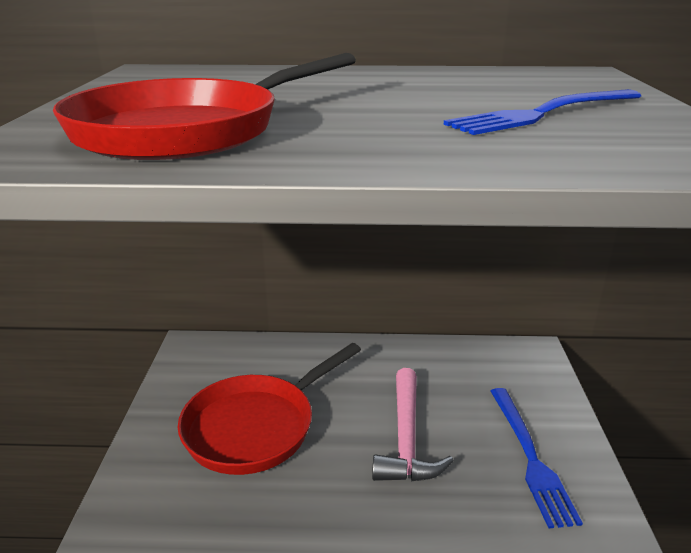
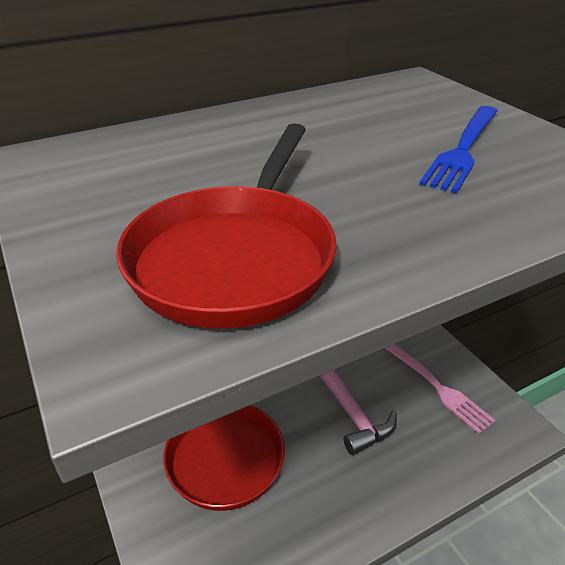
camera: 30 degrees left, 10 degrees up
blue fork [491,388,583,528] -> pink fork [385,344,496,434]

